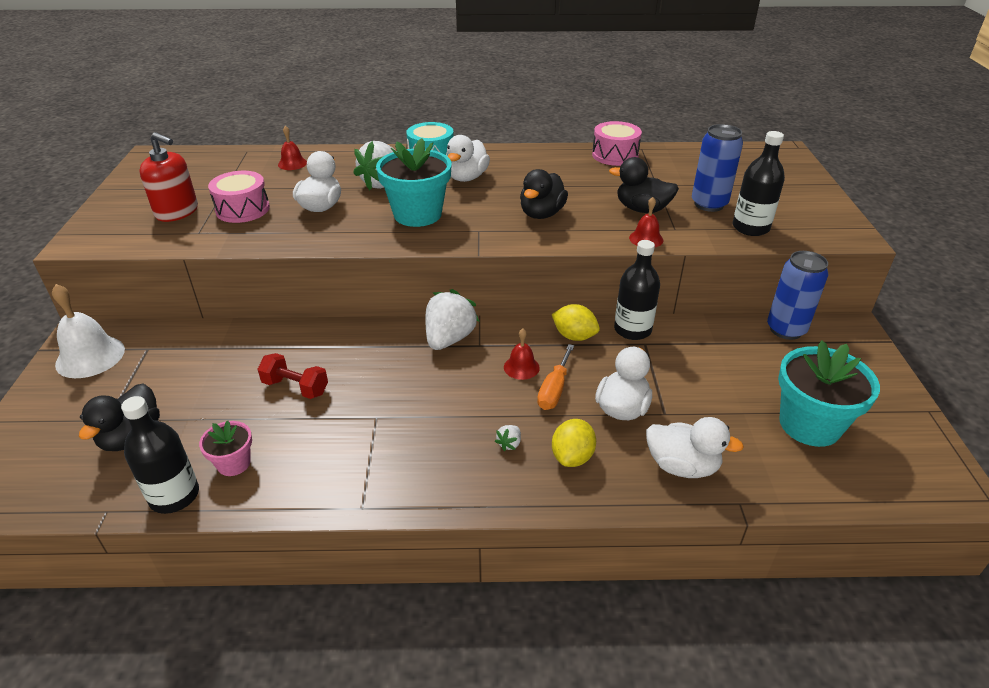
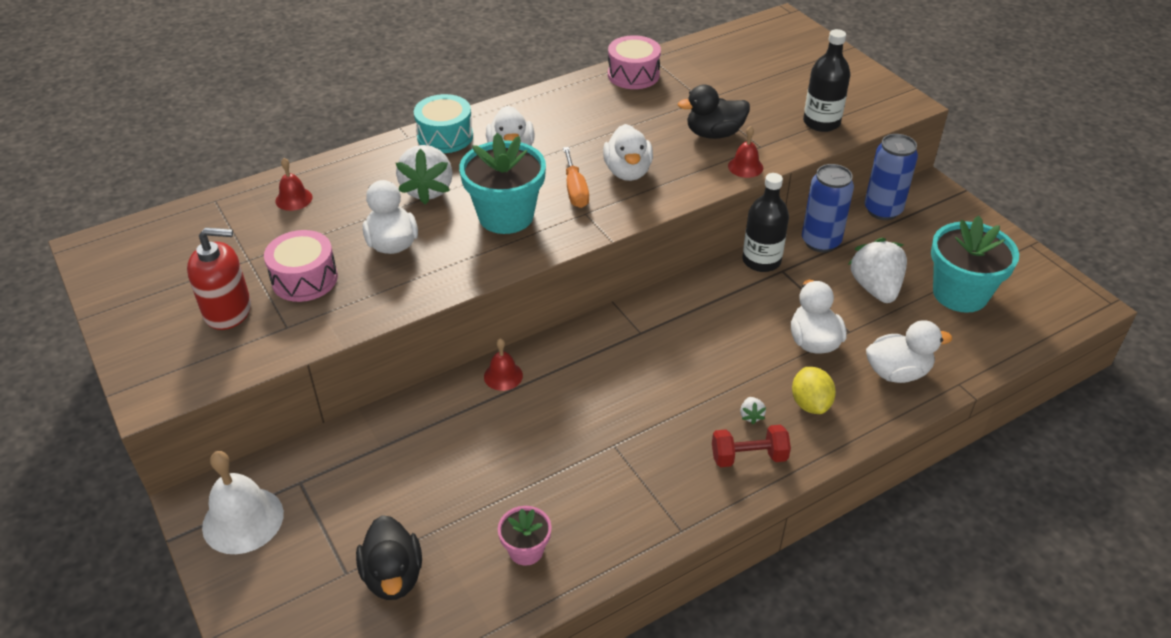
camera: 30 degrees left, 5 degrees up
black bottle [121,396,199,514] -> none
red dumbbell [258,353,328,399] -> red dumbbell moved to [712,425,791,467]
white strawberry [425,289,480,350] -> white strawberry moved to [848,238,907,303]
red bell [504,329,540,380] -> red bell moved to [484,338,523,391]
black duck [520,169,568,219] -> white duck [603,124,653,181]
orange screwdriver [537,344,574,410] -> orange screwdriver moved to [563,147,589,208]
yellow lemon [552,304,600,341] -> none
blue can [692,124,743,212] -> blue can moved to [802,164,854,252]

